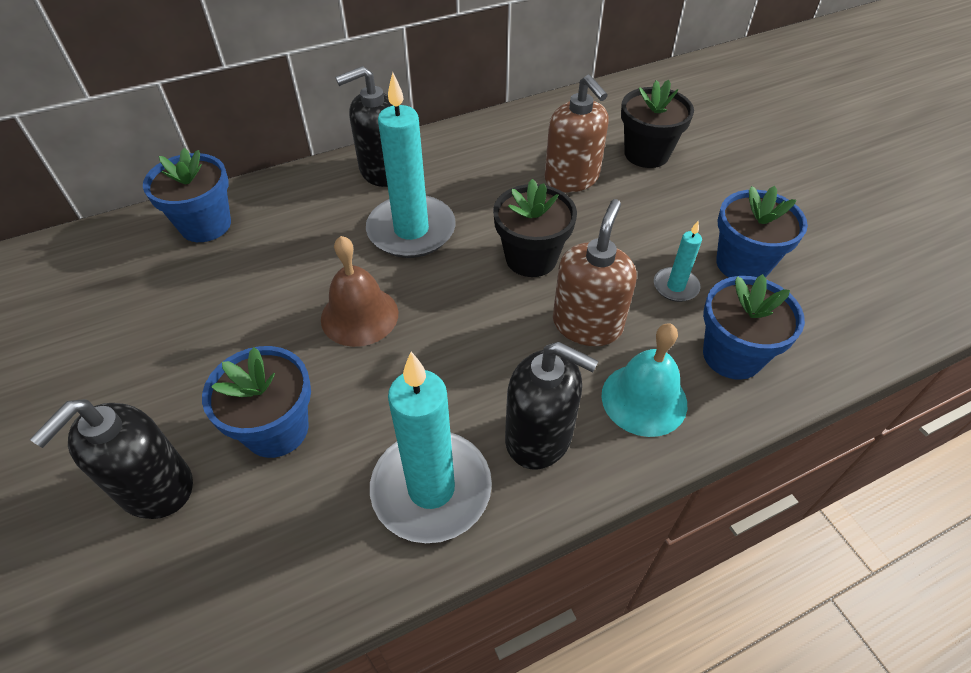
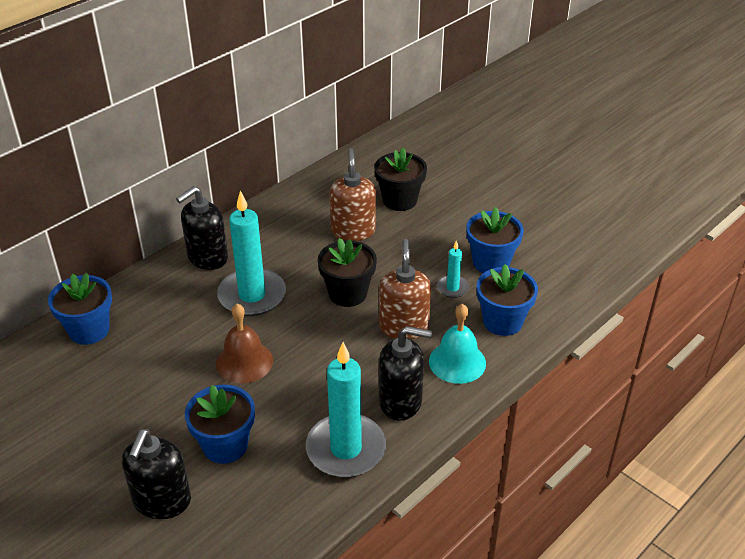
camera: 20 degrees left, 10 degrees down
brown soap dispenser [544,75,609,192] -> brown soap dispenser turned 135 degrees counterclockwise [329,148,376,241]

